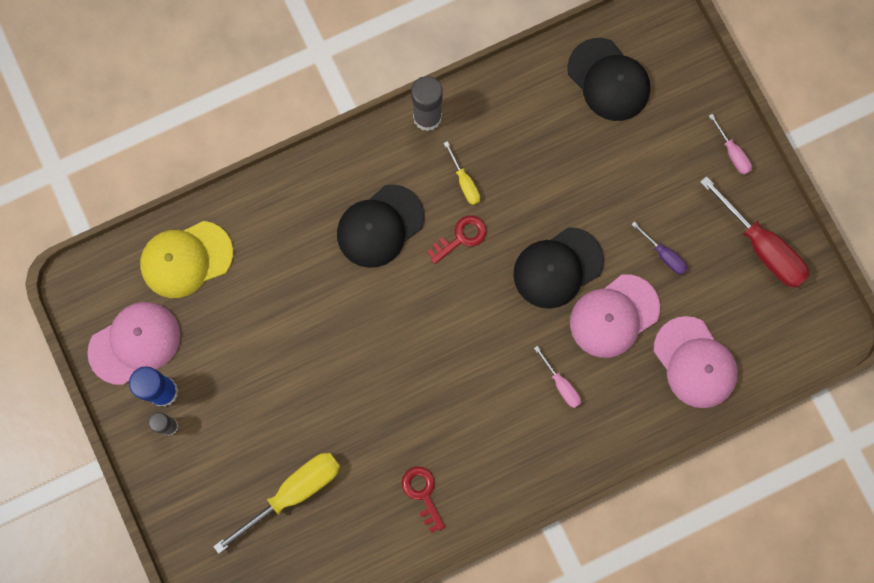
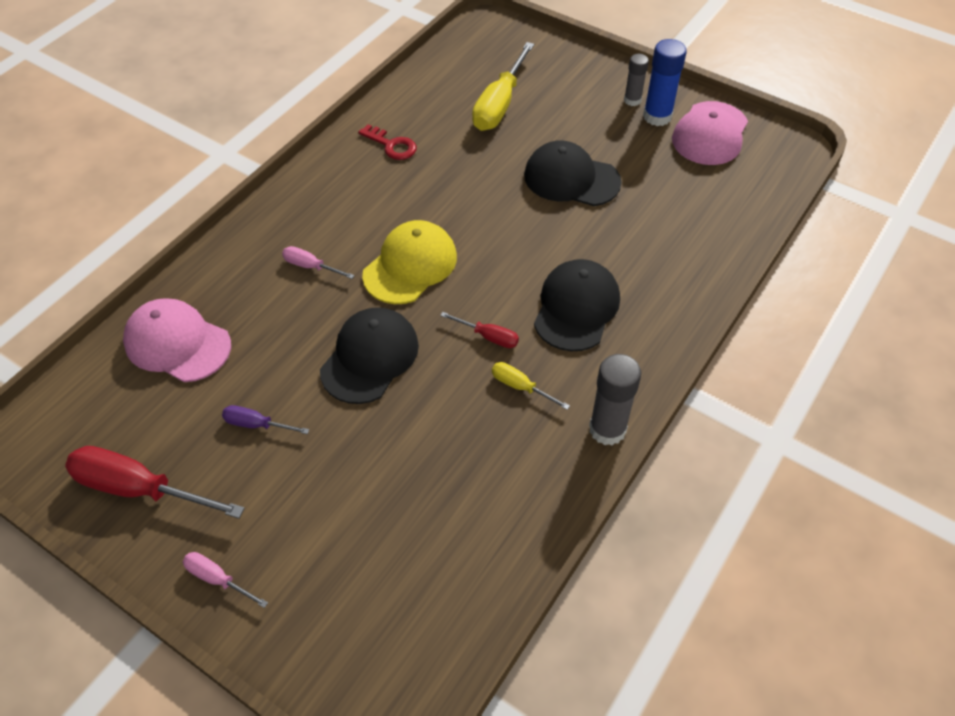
camera: 150 degrees right, 25 degrees down
yellow cap [140,221,233,298] -> yellow cap moved to [362,220,457,304]
red key [427,216,487,264] -> red screwdriver [440,312,519,348]
black cap [567,38,650,121] -> black cap moved to [524,140,622,206]
pink cap [570,274,660,358] -> none

